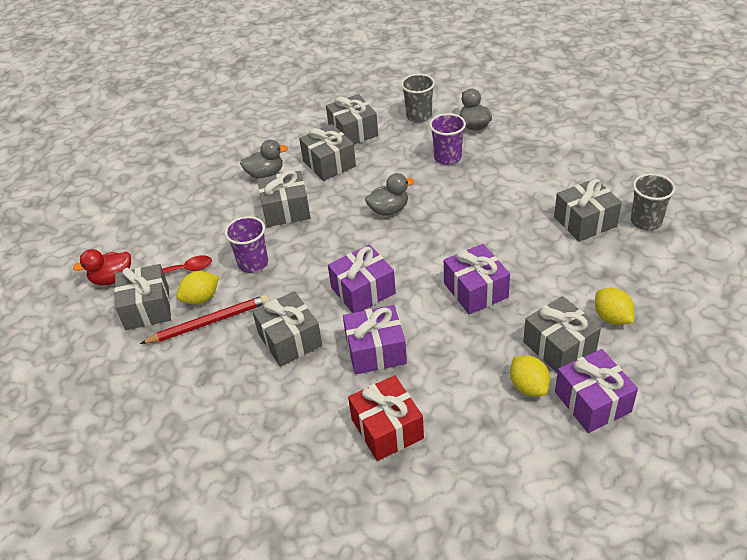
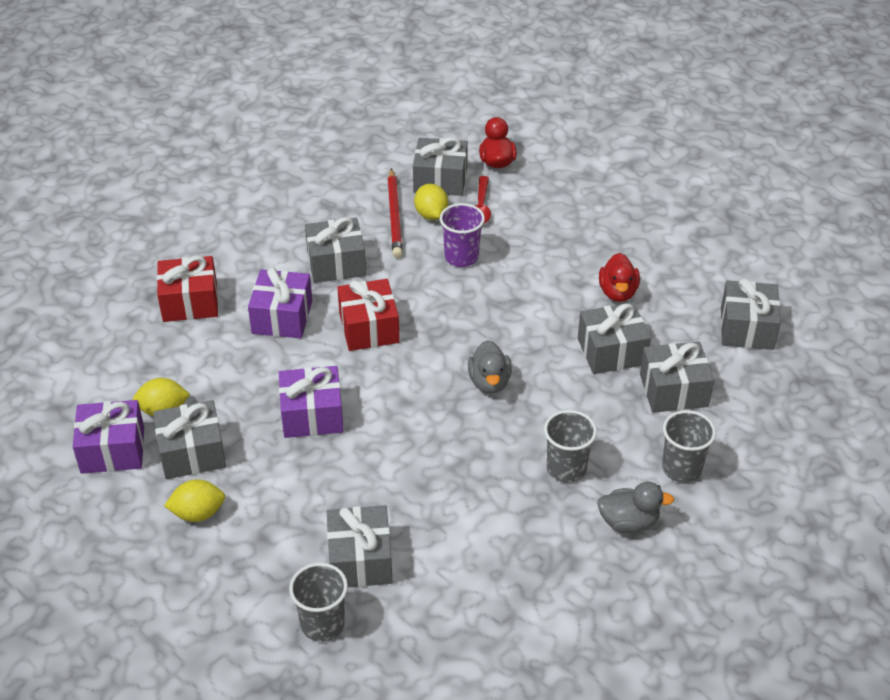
camera: 105 degrees right, 0 degrees up
grey duck [240,140,288,179] -> red duck [599,253,640,302]
grey gift [257,170,311,227] -> grey gift moved to [721,278,781,350]
purple gift [328,245,396,313] -> red gift [337,279,400,351]
purple cup [429,113,466,165] -> grey cup [544,410,597,483]

